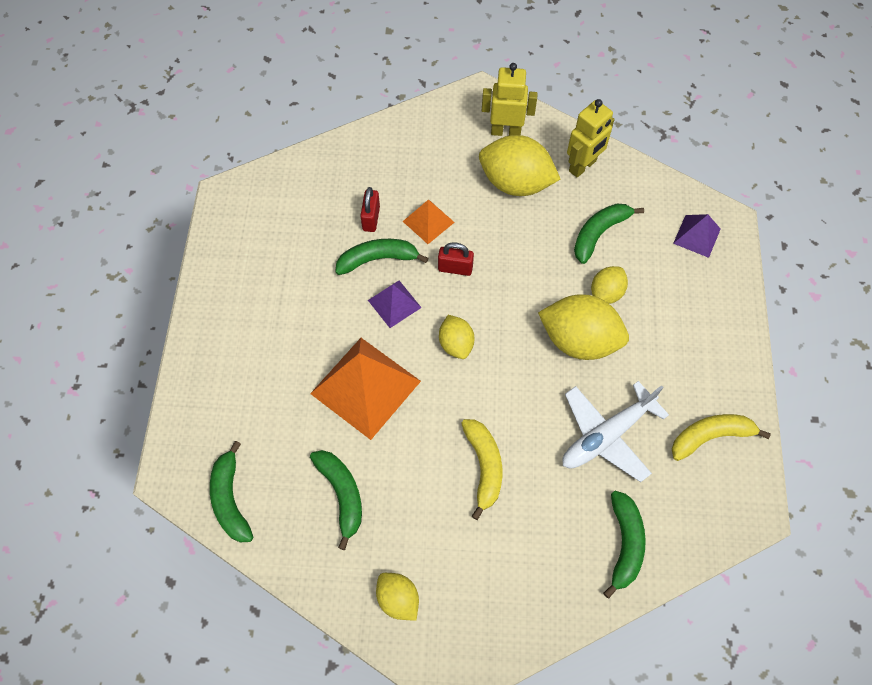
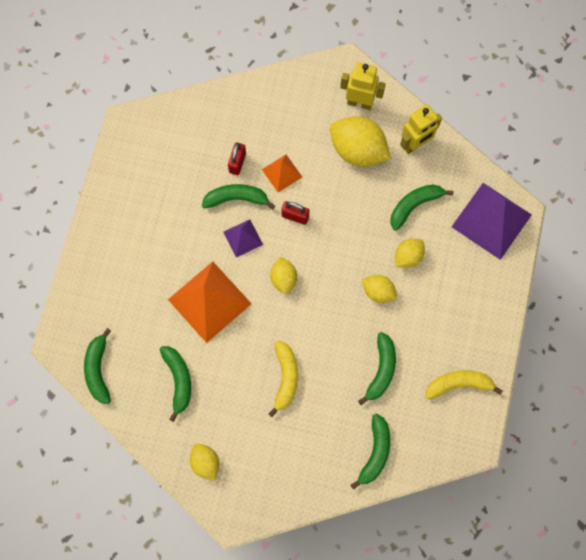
camera: 10 degrees right, 10 degrees up
yellow lemon [538,294,629,360] -> yellow lemon [362,275,397,303], size x0.55
white plane [562,381,669,482] -> green banana [358,332,396,405]
purple pyramid [673,214,721,258] -> purple pyramid [452,183,532,260], size x1.95

